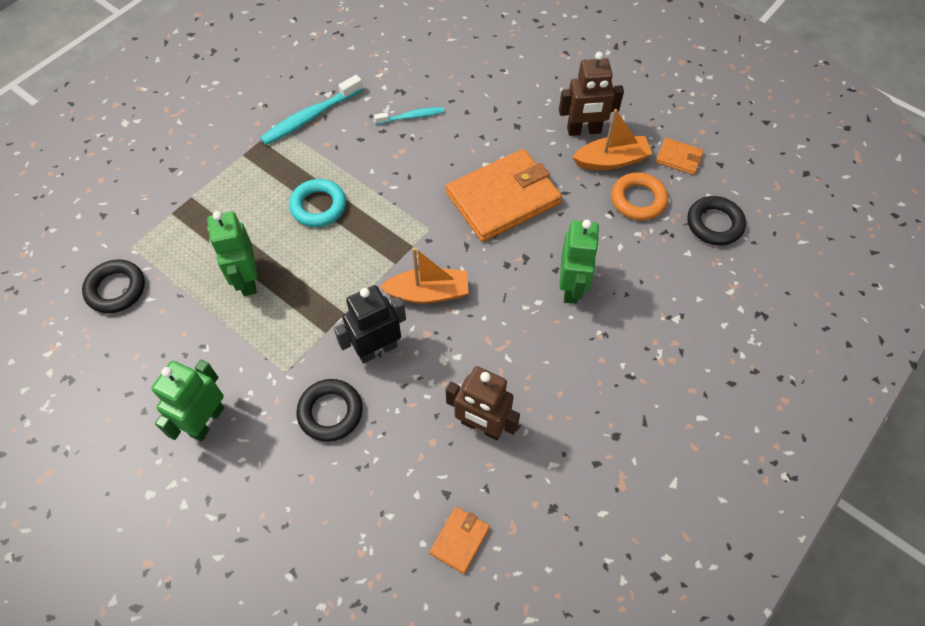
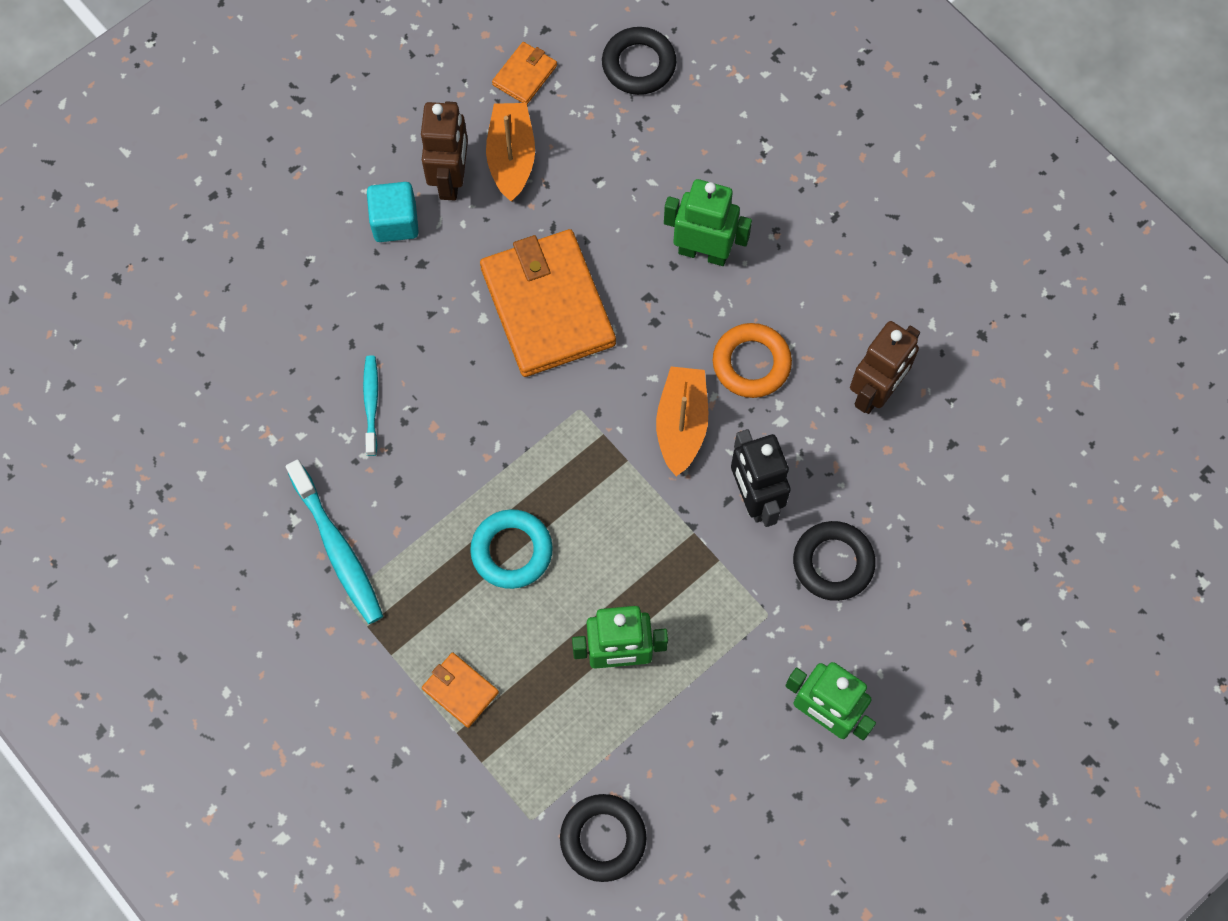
camera: 80 degrees left, 10 degrees up
orange wallet [430,507,490,574] -> orange wallet moved to [422,653,499,728]
orange ring [611,172,668,220] -> orange ring moved to [713,323,792,398]
none -> turquoise cube [367,182,419,242]

